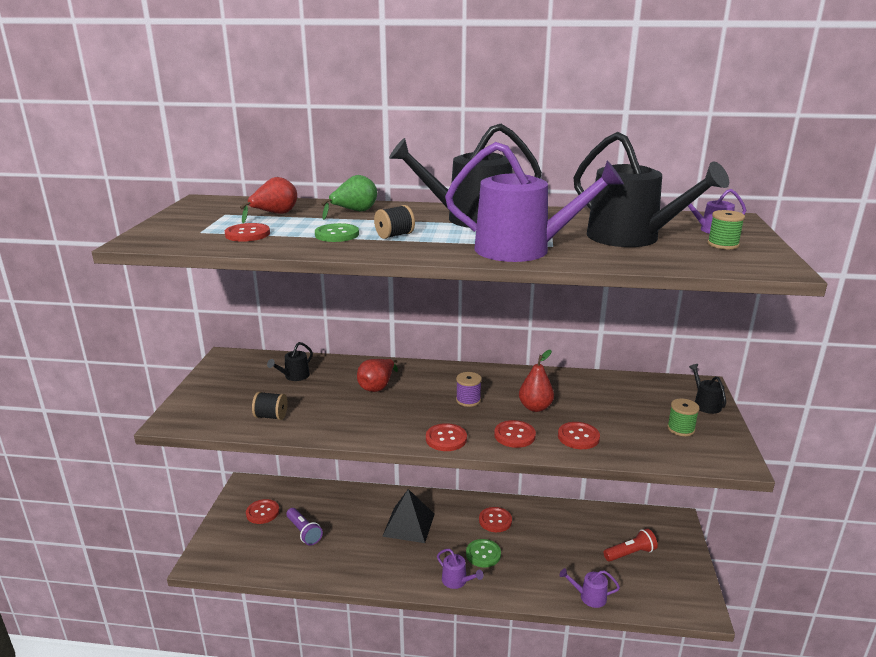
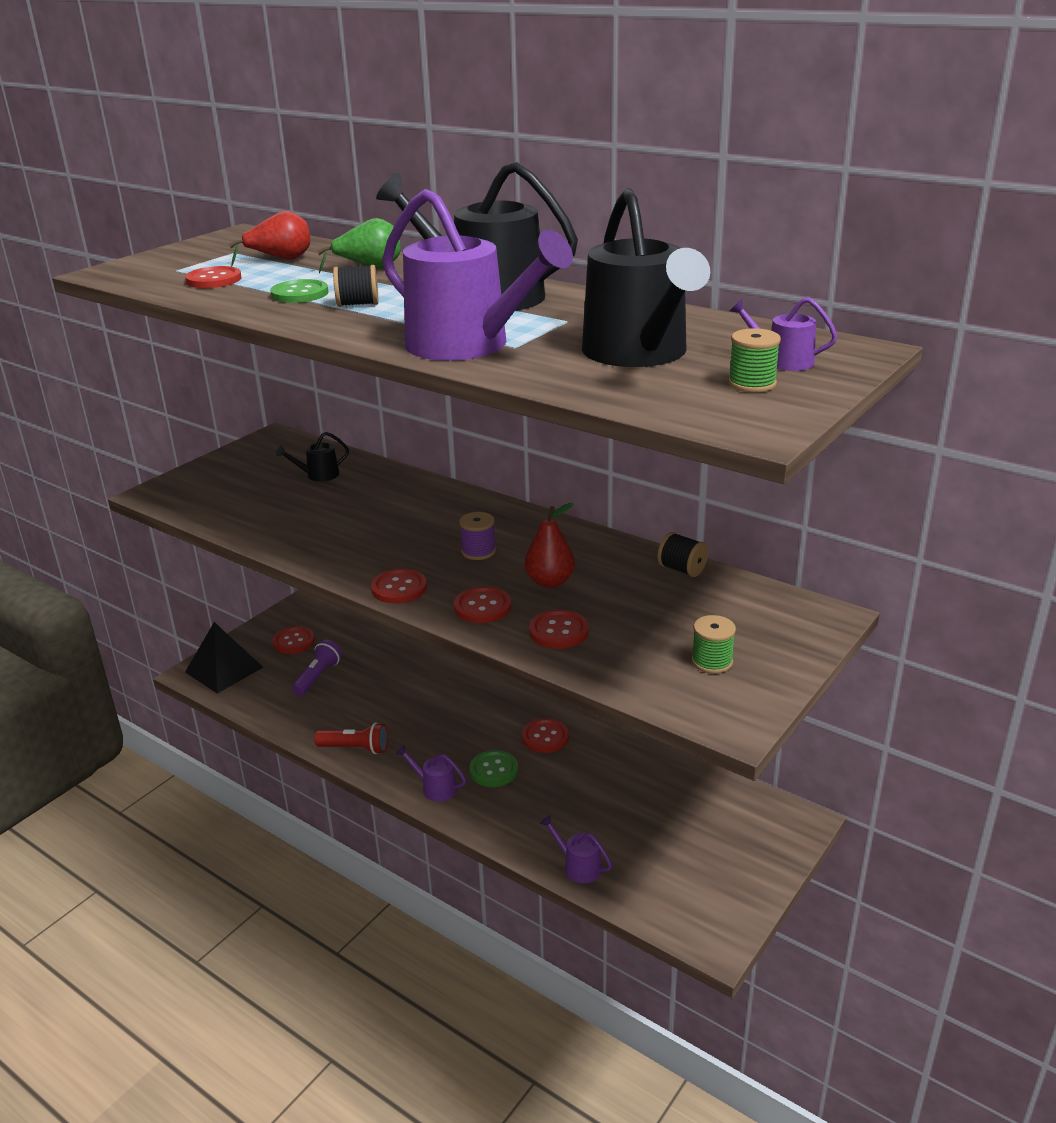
camera: 30 degrees right, 5 degrees up
black spool [252,392,288,420] -> black spool moved to [657,532,709,577]
purple flashlight [286,508,323,545] -> purple flashlight turned 150 degrees counterclockwise [292,640,342,696]
red pear [357,359,398,392] -> none
black pyramid [382,489,435,543] -> black pyramid moved to [185,622,263,694]
purple watering can [437,549,484,589] -> purple watering can turned 135 degrees clockwise [396,745,466,802]
red flashlight [603,528,658,562] -> red flashlight moved to [314,722,388,754]
black watering can [689,364,726,414] -> none

